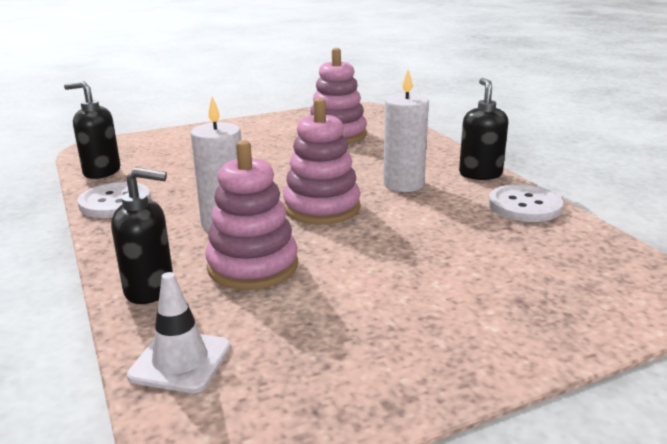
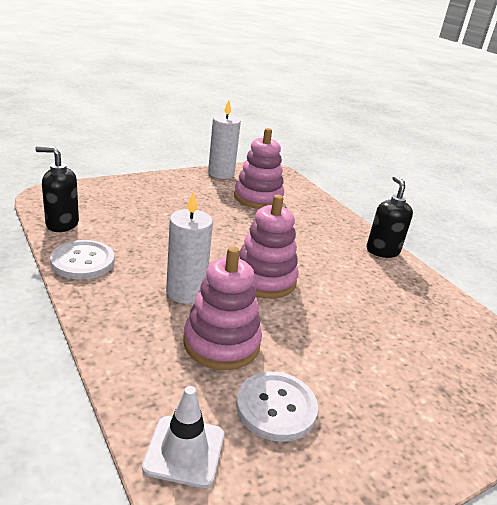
camera: 10 degrees left, 5 degrees up
black soap dispenser [111,168,173,304] -> none
white candle [383,70,429,192] -> white candle moved to [208,100,241,179]
white button [489,184,563,222] -> white button moved to [236,371,318,442]

